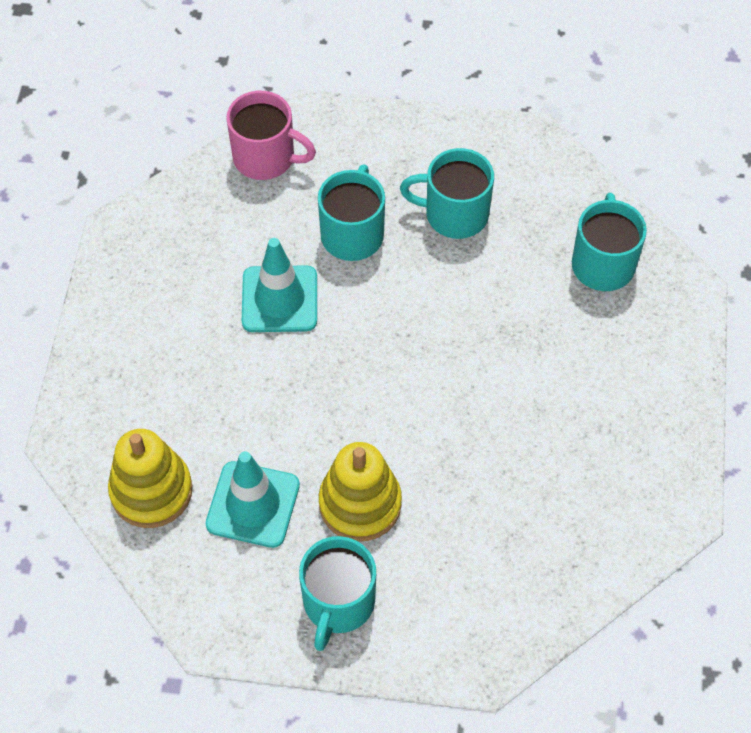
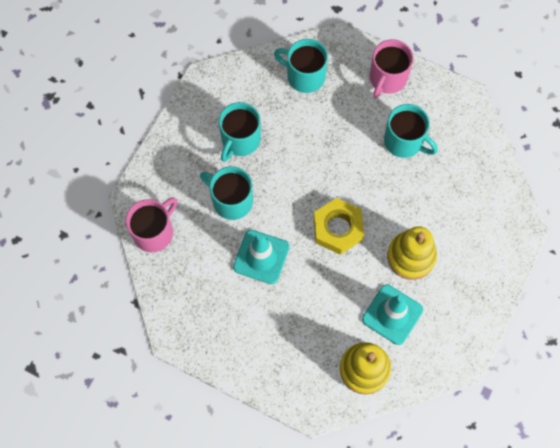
camera: 70 degrees left, 10 degrees up
turquoise mug [299,536,376,651] -> turquoise mug moved to [384,104,438,158]
none -> yellow nut [314,198,364,255]
none -> pink mug [370,39,414,98]

